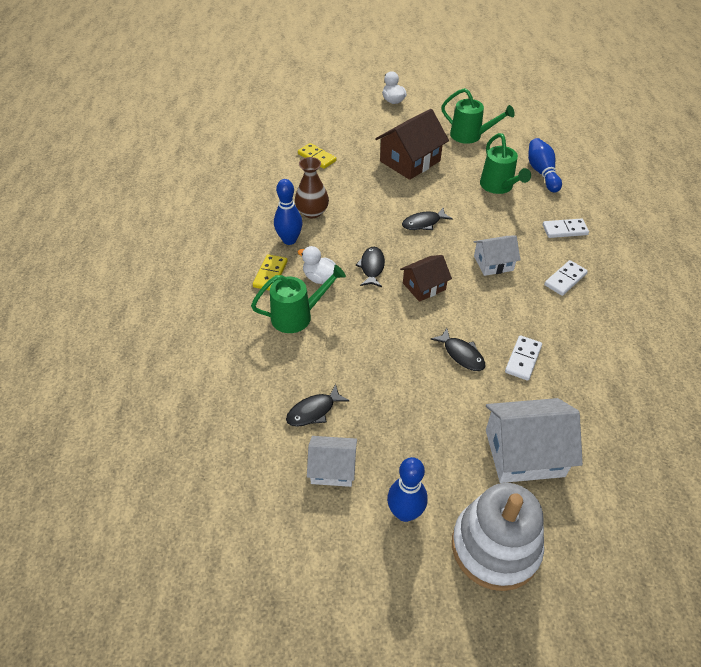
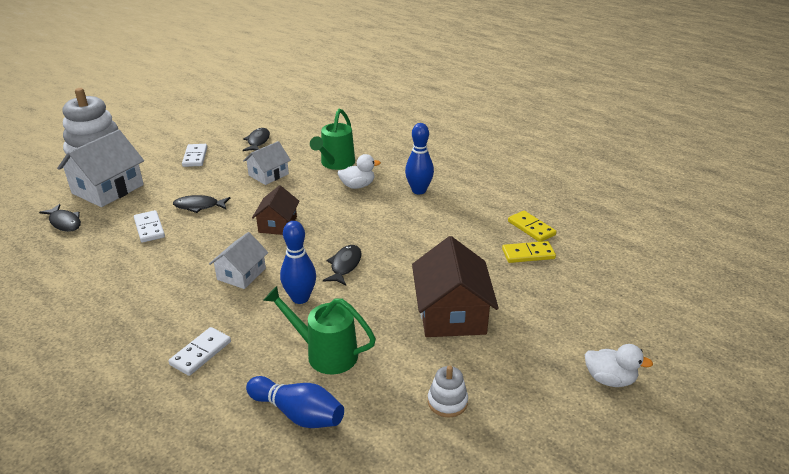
camera: 130 degrees right, 15 degrees down
yellow domino [253,254,288,291] -> yellow domino moved to [508,211,556,242]
brown vase [295,157,329,218] -> none
white house [307,436,357,487] -> white house moved to [243,141,291,185]
black fish [355,247,385,287] -> black fish moved to [39,204,81,232]
blue bowling pin [387,457,427,522] -> blue bowling pin moved to [280,221,316,304]
green watering can [441,88,515,144] -> white stacking toy [428,366,468,418]
white domino [544,260,588,296] -> white domino moved to [182,144,207,167]

